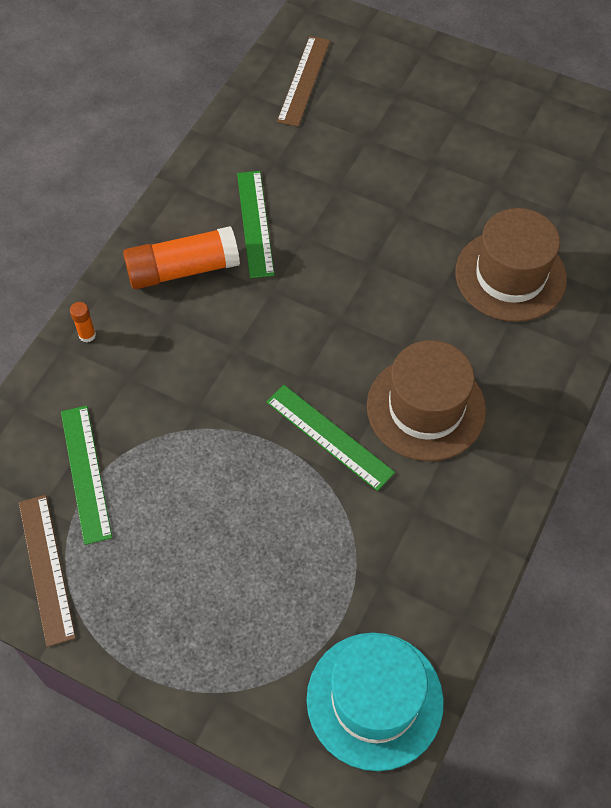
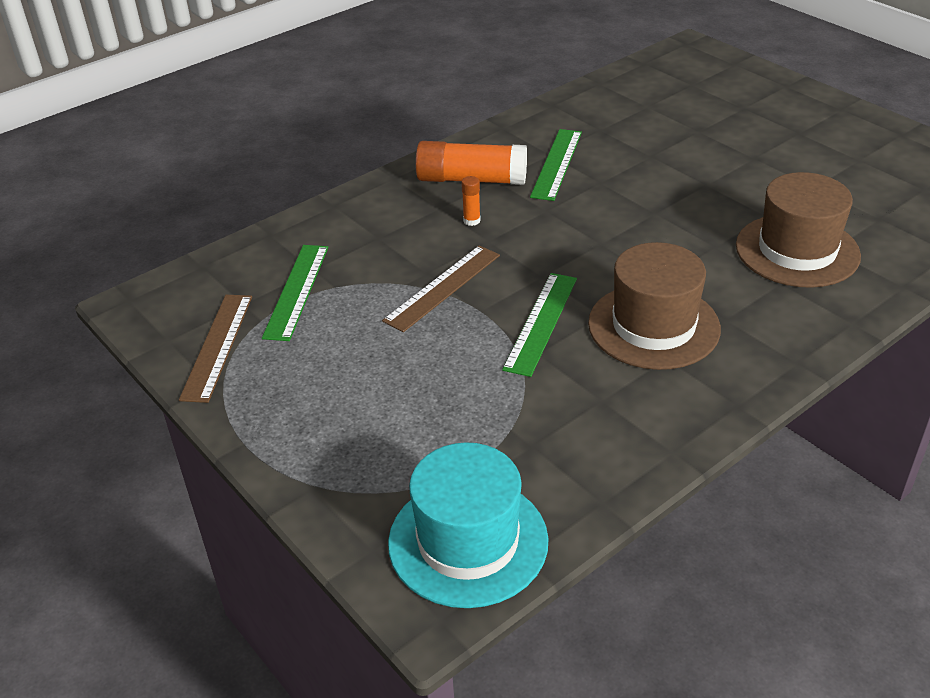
camera: 25 degrees right, 20 degrees down
orange glue stick [70,302,96,342] -> orange glue stick moved to [461,176,481,226]
green ruler [266,385,395,491] -> green ruler turned 45 degrees clockwise [502,273,577,377]
brown ruler [277,36,330,127] -> brown ruler moved to [382,245,500,332]

